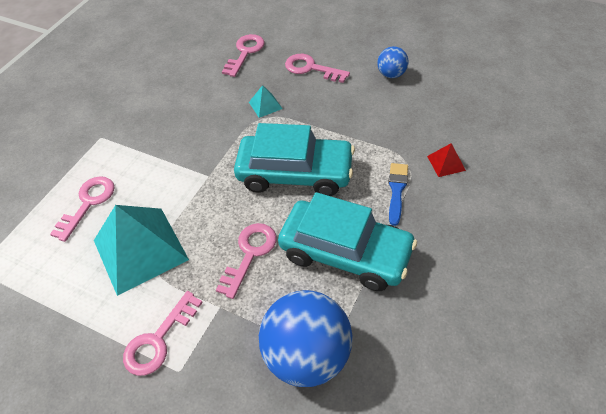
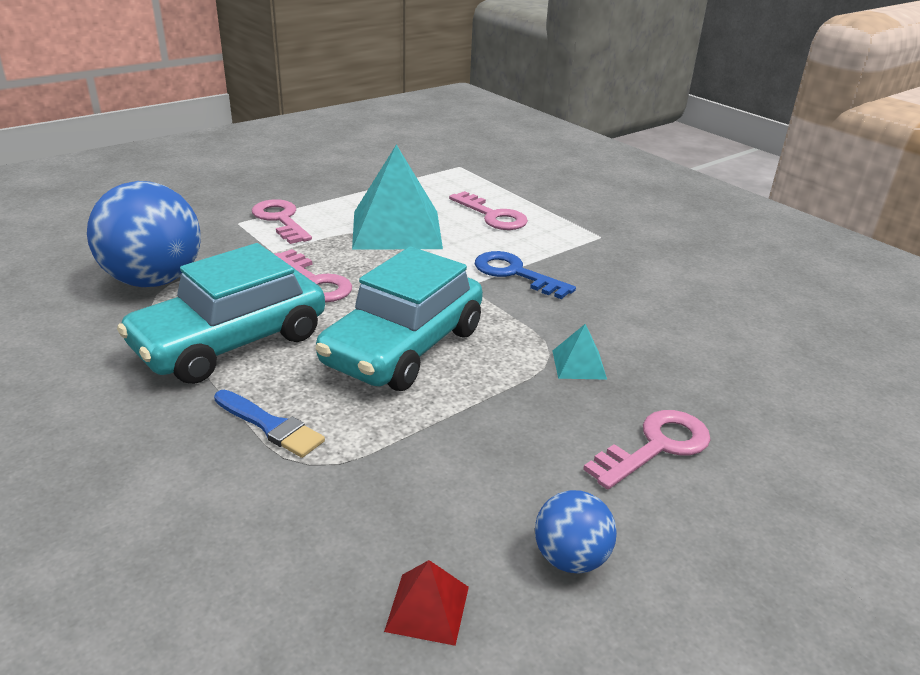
camera: 110 degrees right, 20 degrees down
pink key [222,34,264,77] -> none
red pyramid [427,143,466,177] -> red pyramid moved to [384,560,469,646]
none -> blue key [475,251,576,299]

